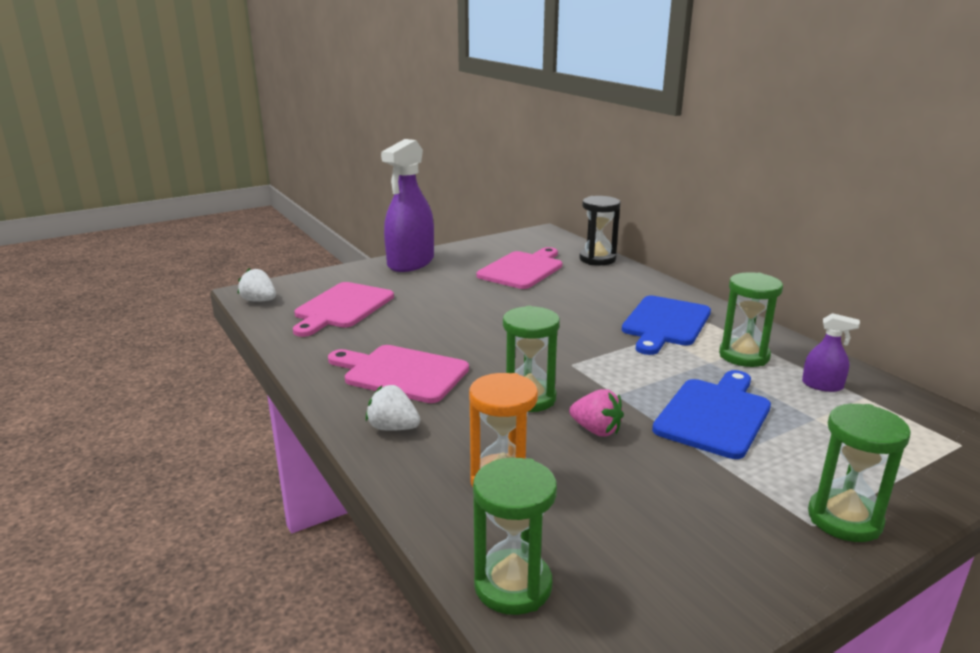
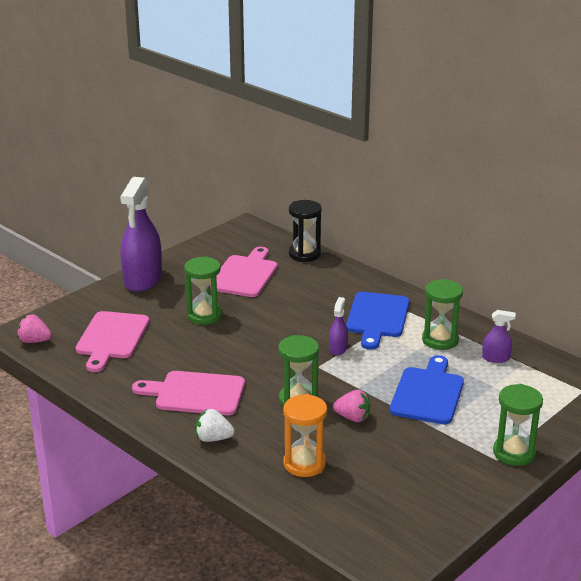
camera: 15 degrees left, 5 degrees up
white strawberry [238,268,276,302] -> pink strawberry [17,314,52,343]
green hourglass [473,458,557,615] -> green hourglass moved to [184,256,222,325]
none -> purple spray bottle [329,297,348,356]

